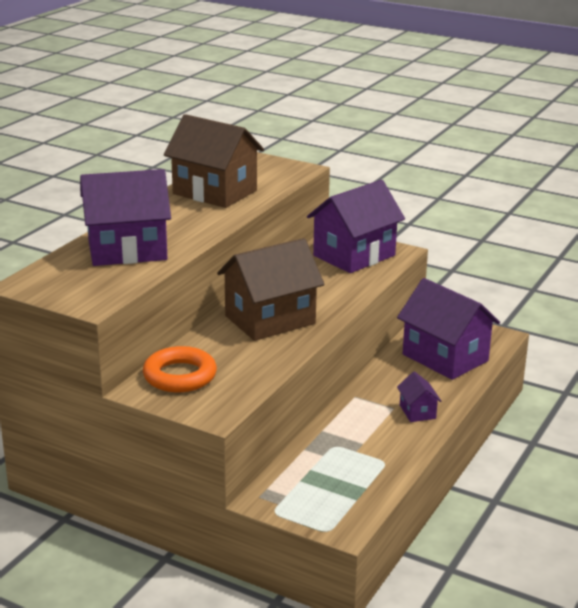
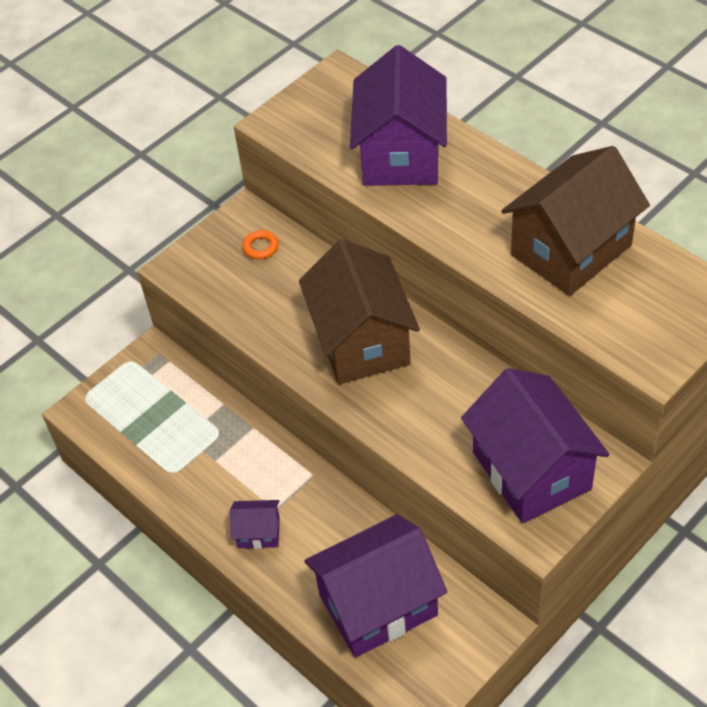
camera: 110 degrees right, 25 degrees up
orange ring [143,346,217,393] -> orange ring [242,230,279,259], size x0.46

